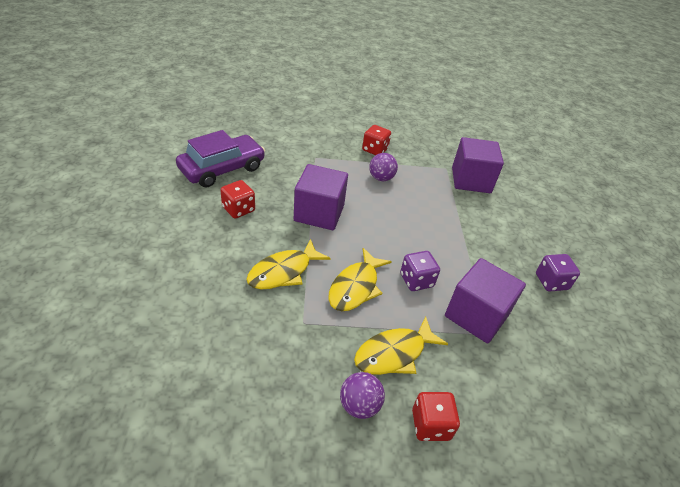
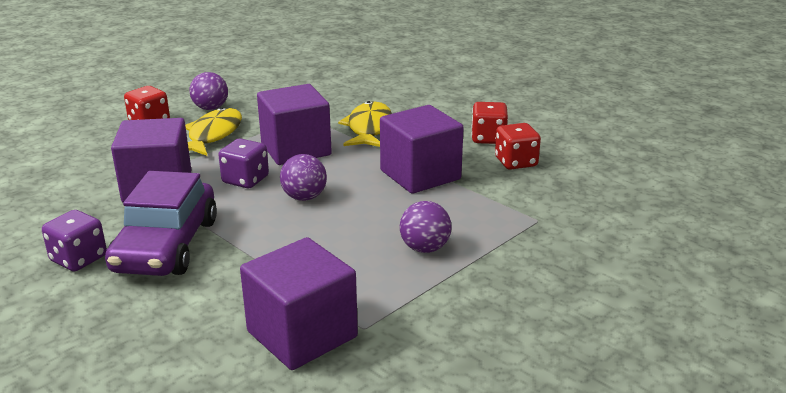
camera: 140 degrees right, 15 degrees down
purple car [176,130,265,188] -> purple car moved to [105,171,217,276]
yellow fish [328,248,392,311] -> purple cube [257,84,332,165]
red dice [362,125,391,155] -> red dice moved to [495,123,541,170]
none -> purple ball [280,154,327,201]

